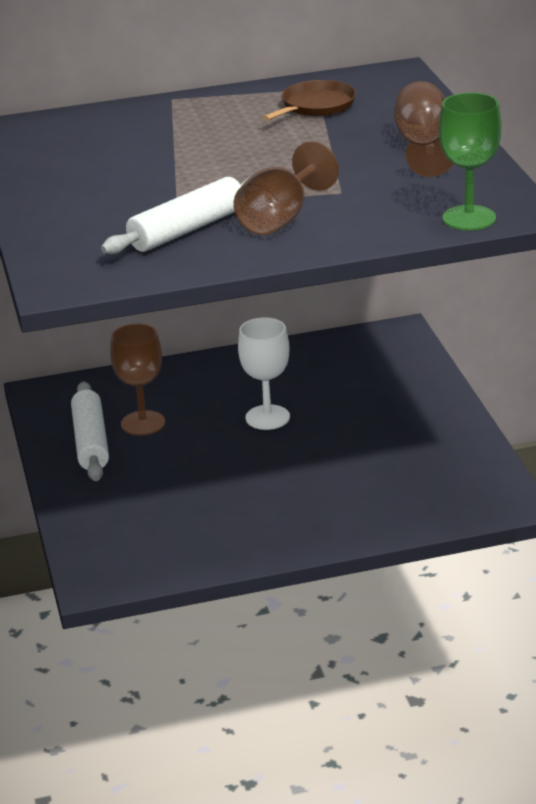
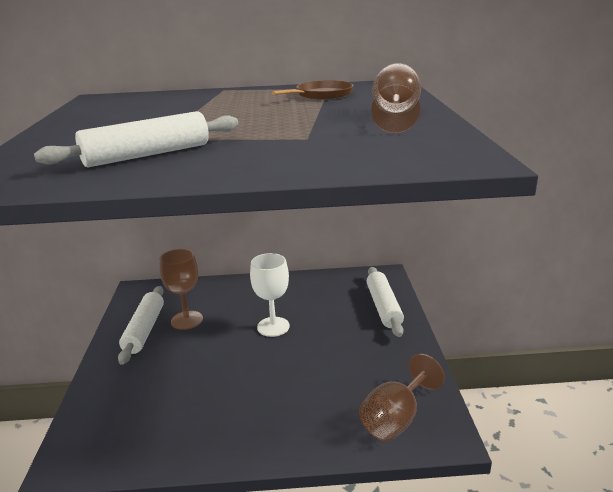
camera: 10 degrees right, 5 degrees down
brown goblet [234,141,339,235] -> brown goblet moved to [359,354,445,441]
green goblet [439,93,501,230] -> none
none -> white rolling pin [366,267,404,337]

